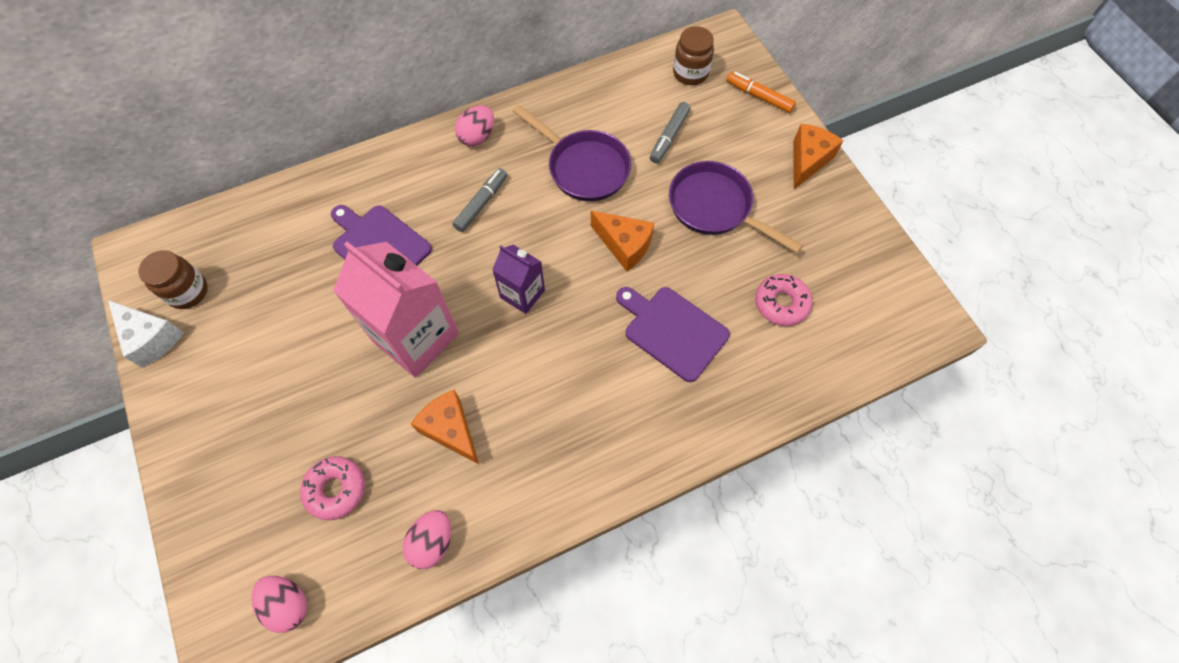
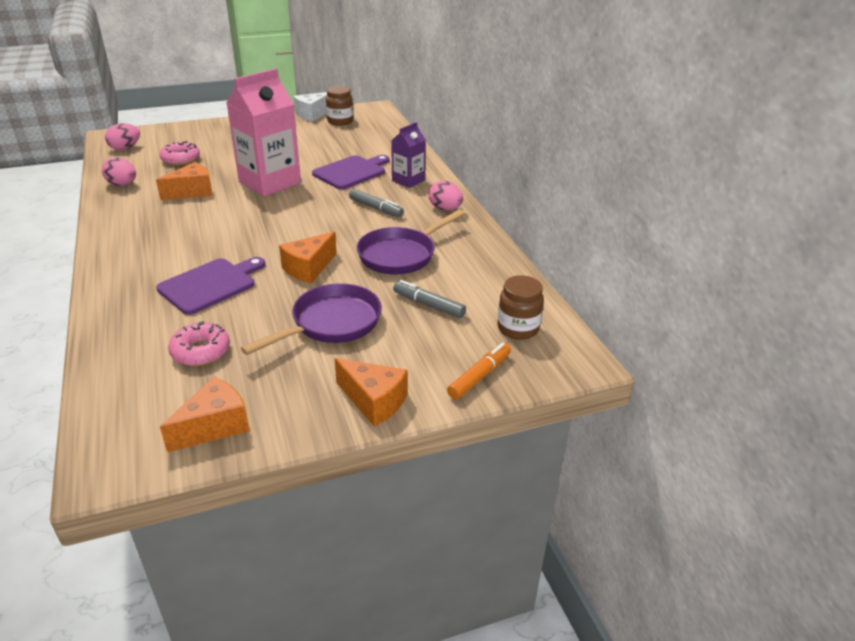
camera: 95 degrees right, 30 degrees down
purple carton [492,245,545,314] -> purple carton moved to [391,122,426,188]
none -> orange cheese [160,377,250,452]

